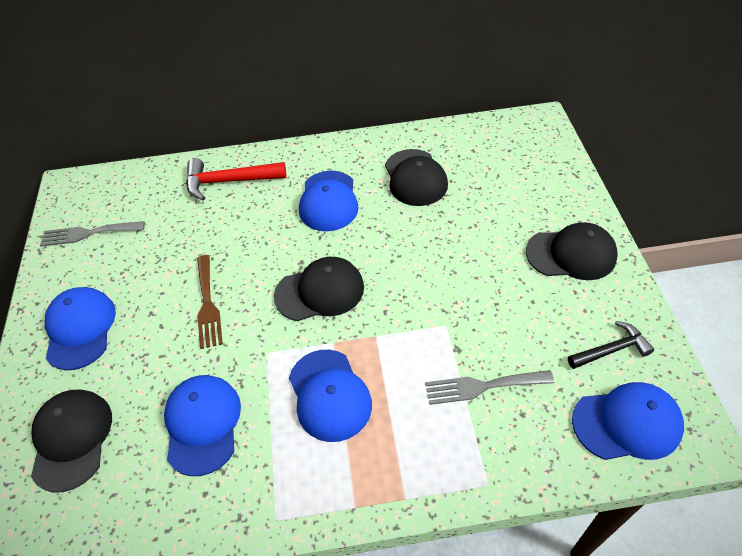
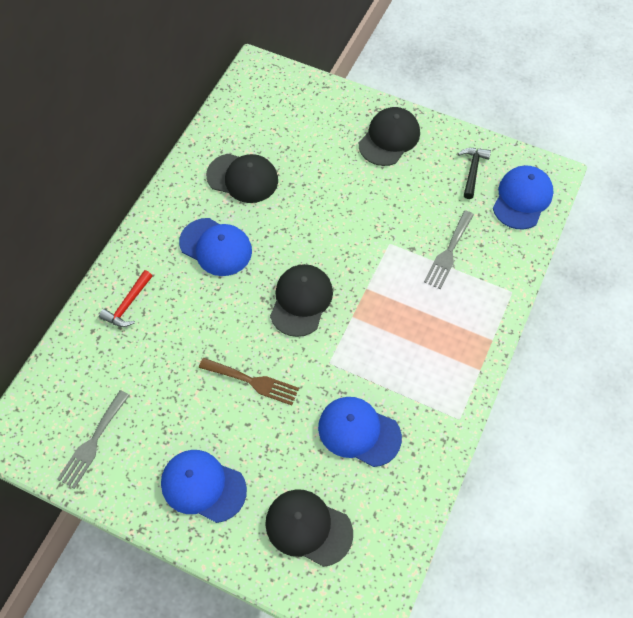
camera: 60 degrees left, 10 degrees up
red hammer [186,158,286,200] -> red hammer [99,270,152,327], size x0.65
blue cap [289,350,372,442] -> none

